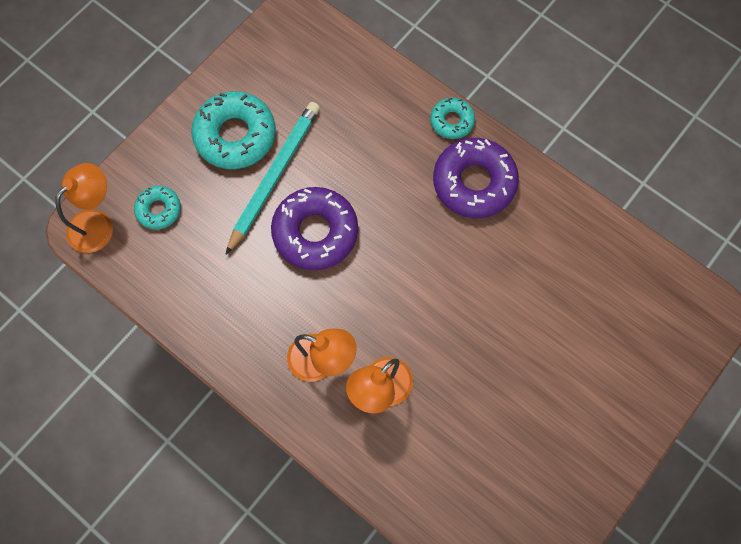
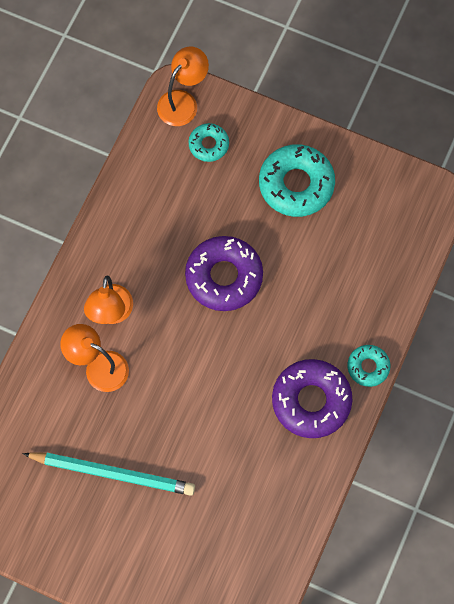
camera: 75 degrees right, 0 degrees up
orange lamp [55,163,113,253] -> orange lamp turned 75 degrees counterclockwise [157,47,209,126]
turquoise pencil [225,102,320,255] -> turquoise pencil moved to [23,453,195,496]

